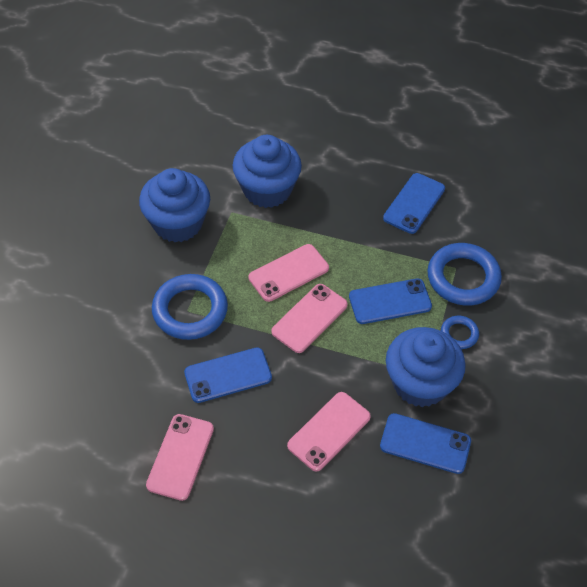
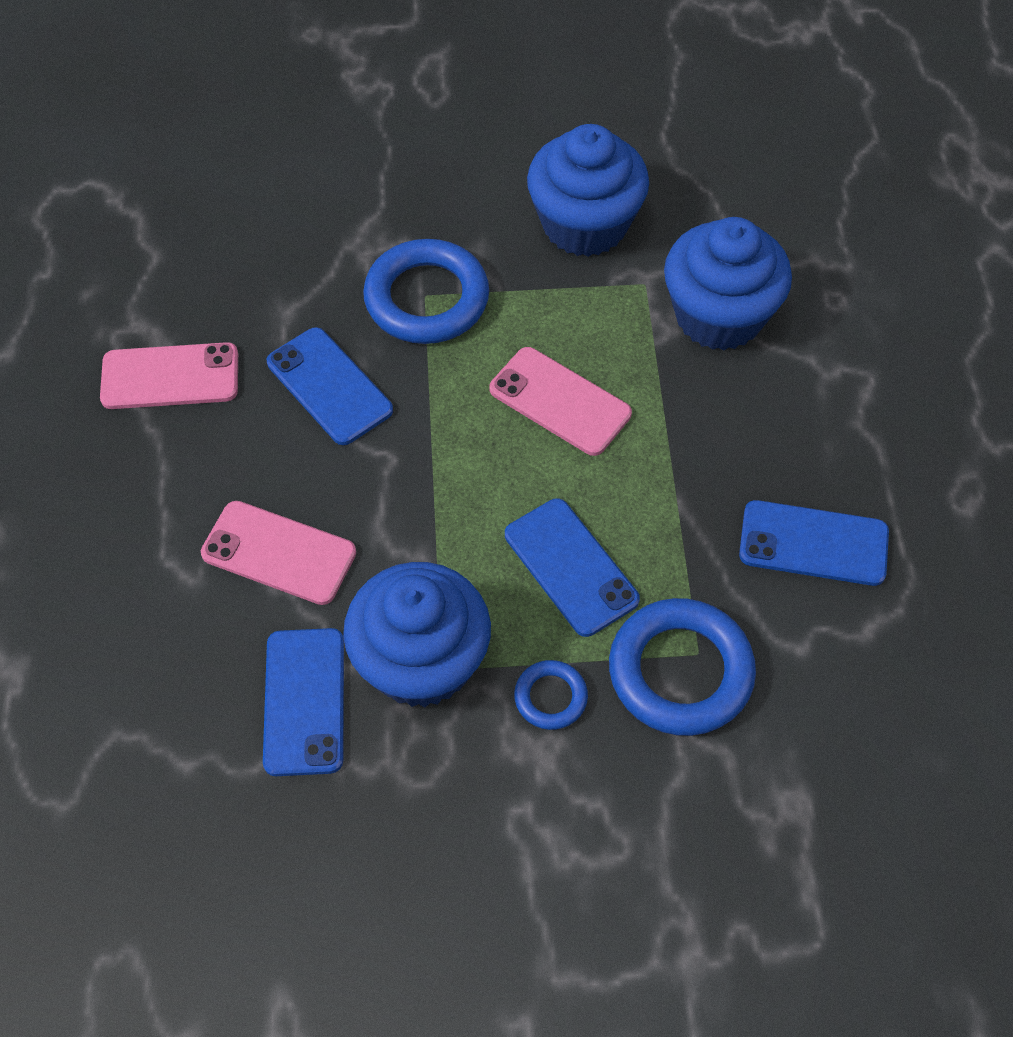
camera: 70 degrees right, 5 degrees up
pink phone [271,284,348,353] -> none

